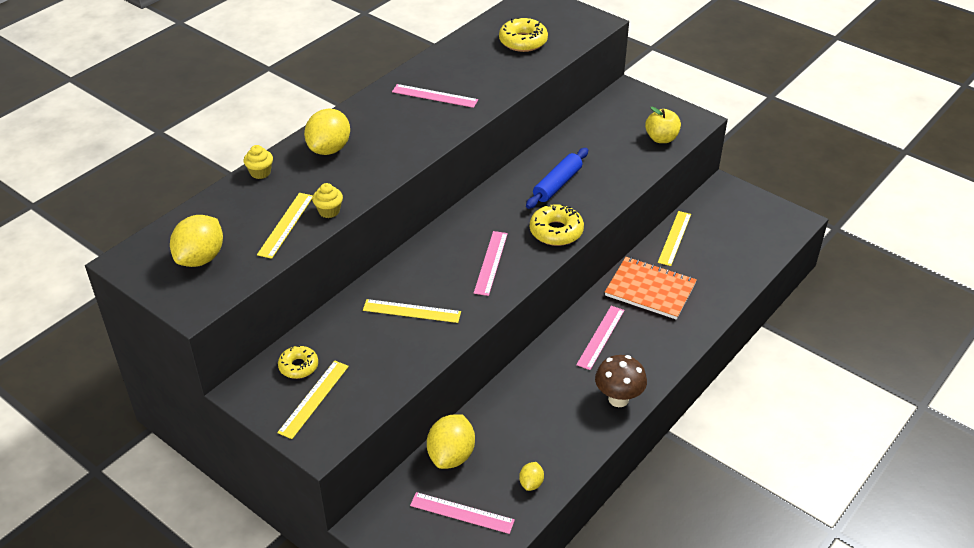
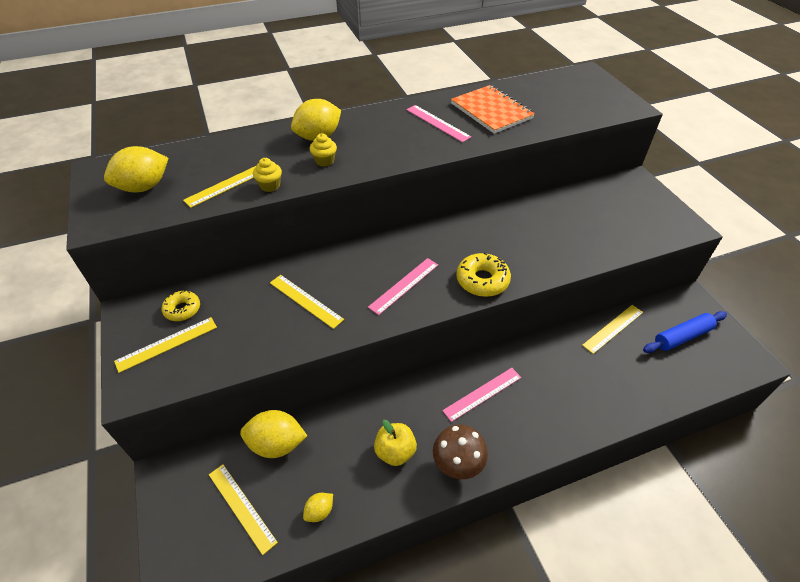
camera: 30 degrees right, 5 degrees up
yellow cupcake [244,145,273,179] -> yellow cupcake moved to [310,133,337,167]
pink ruler [410,492,515,534] -> yellow ruler [209,465,278,555]
yellow lemon [427,414,475,469] -> yellow lemon turned 45 degrees clockwise [240,410,307,458]
yellow donut [499,17,548,52] -> none
blue rolling pin [526,148,588,209] -> blue rolling pin moved to [643,311,727,353]
orange notebook [605,257,697,320] -> orange notebook moved to [451,85,535,134]
yellow apple [645,107,681,143] -> yellow apple moved to [374,420,417,466]

